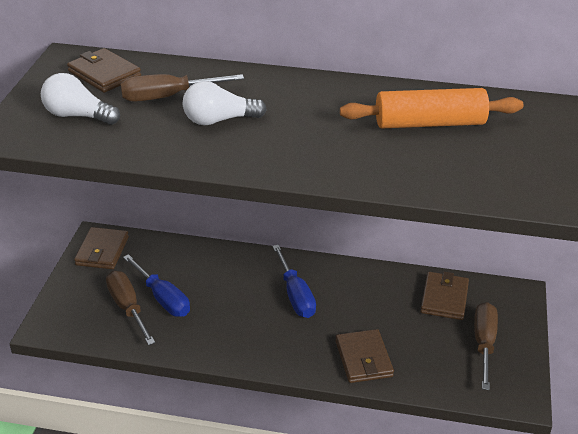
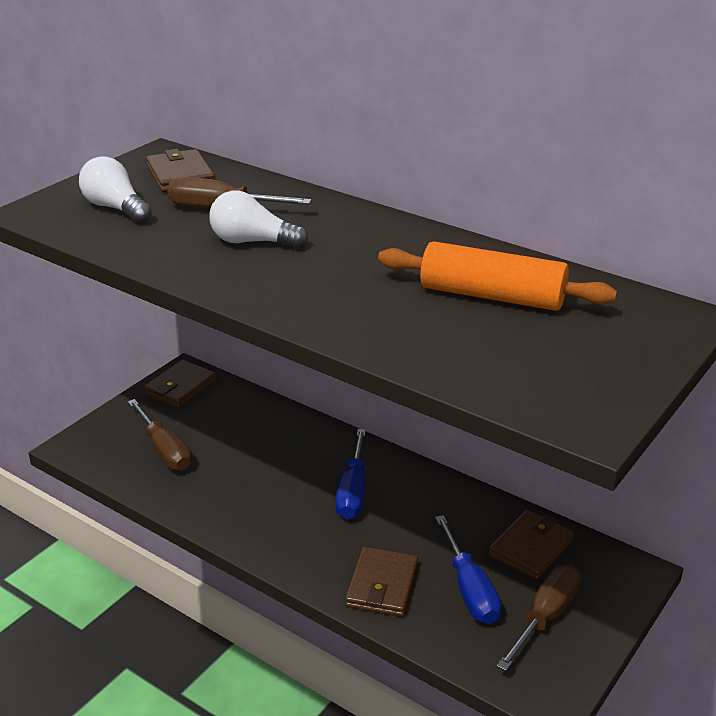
camera: 25 degrees right, 5 degrees down
brown screwdriver [106,271,155,345] -> brown screwdriver turned 150 degrees clockwise [128,399,191,471]
blue screwdriver [123,254,190,317] -> blue screwdriver moved to [435,515,501,624]

